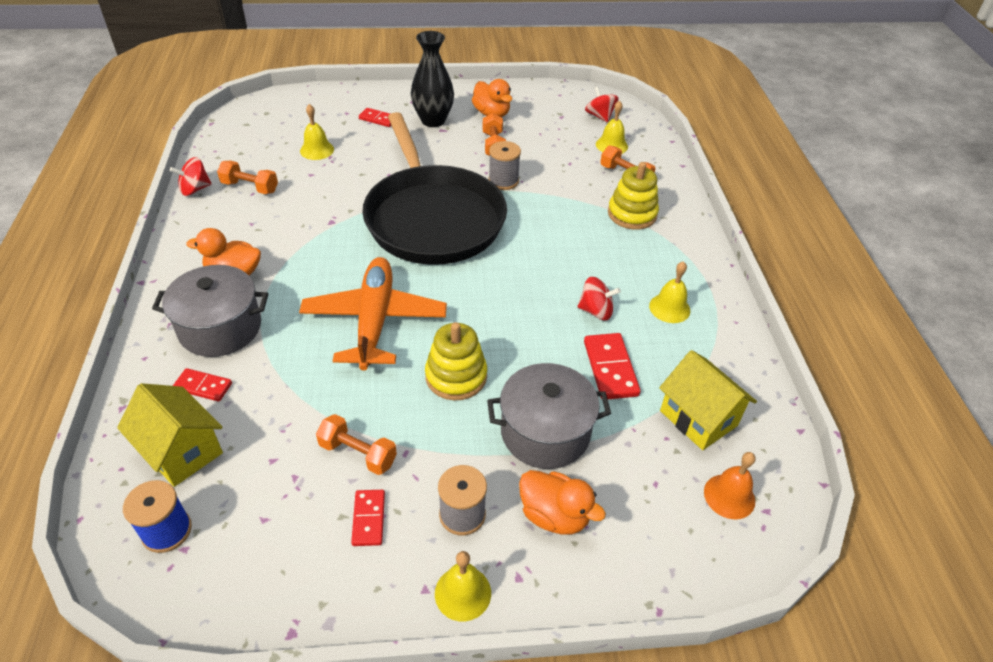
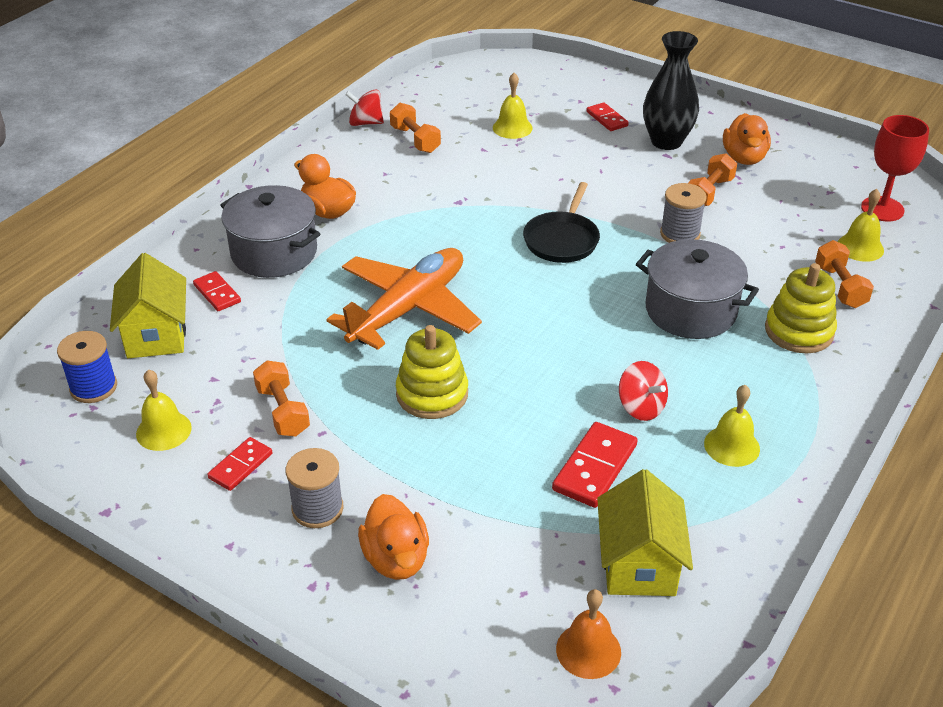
camera: 40 degrees right, 5 degrees down
black pan [362,112,507,265] -> black pan [523,182,600,263], size x0.44
yellow bell [435,551,491,621] -> yellow bell moved to [136,369,192,451]
grey pot [487,363,611,469] -> grey pot moved to [636,239,759,339]
red spinning top [585,86,618,122] -> red goblet [861,115,929,222]

